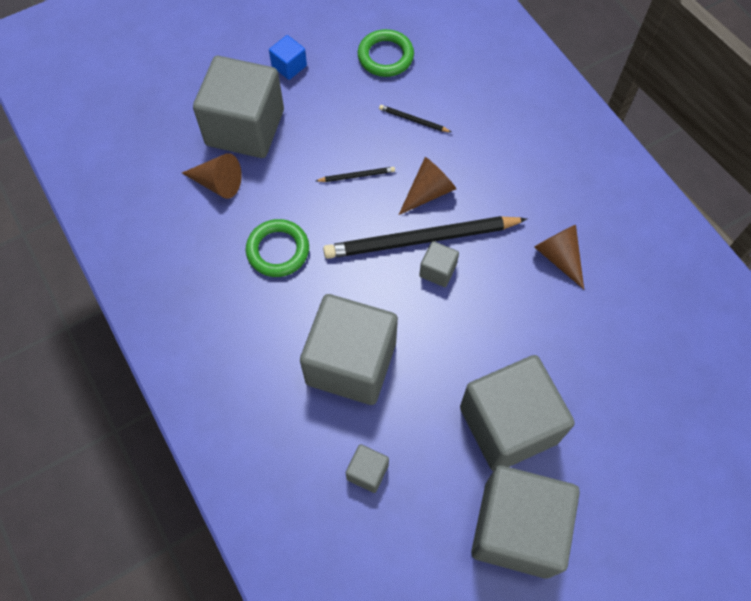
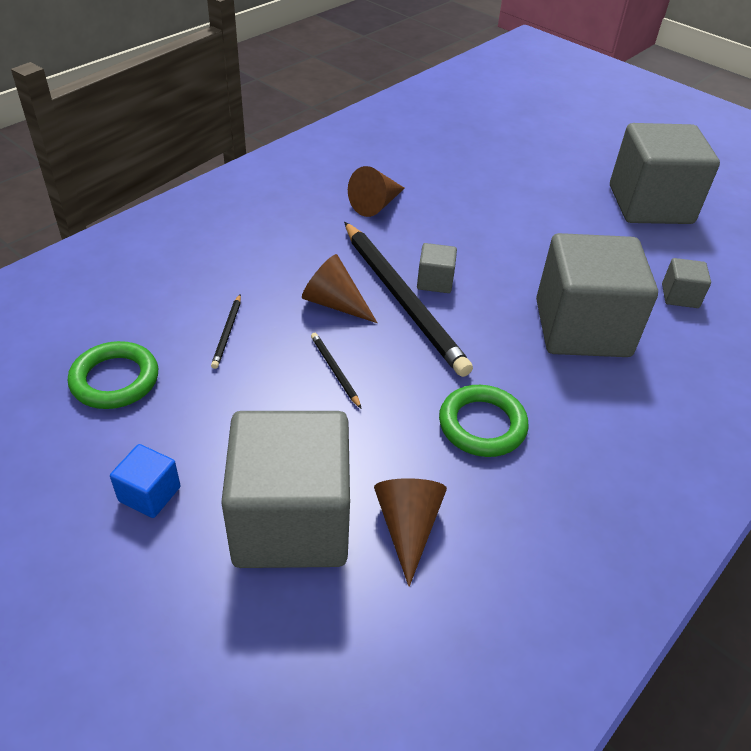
camera: 110 degrees left, 20 degrees down
grey cube [460,355,575,471] -> none

